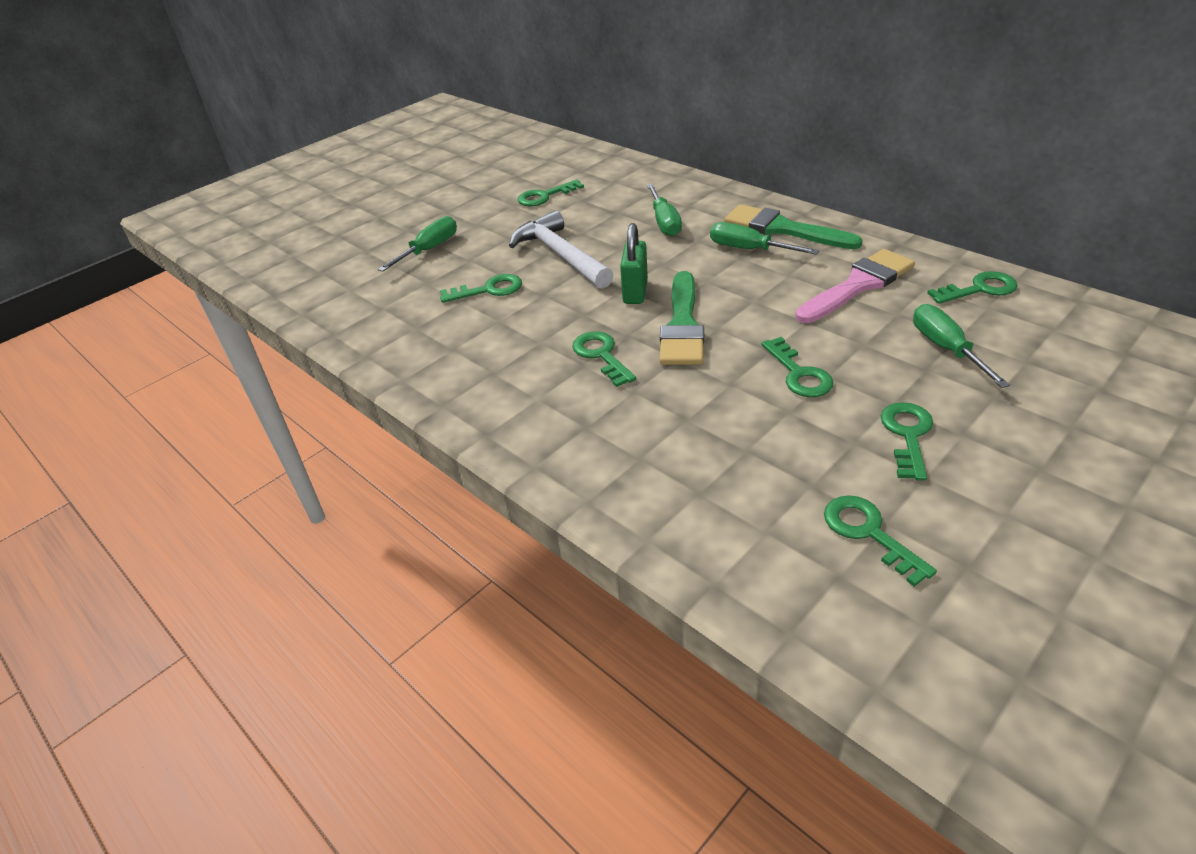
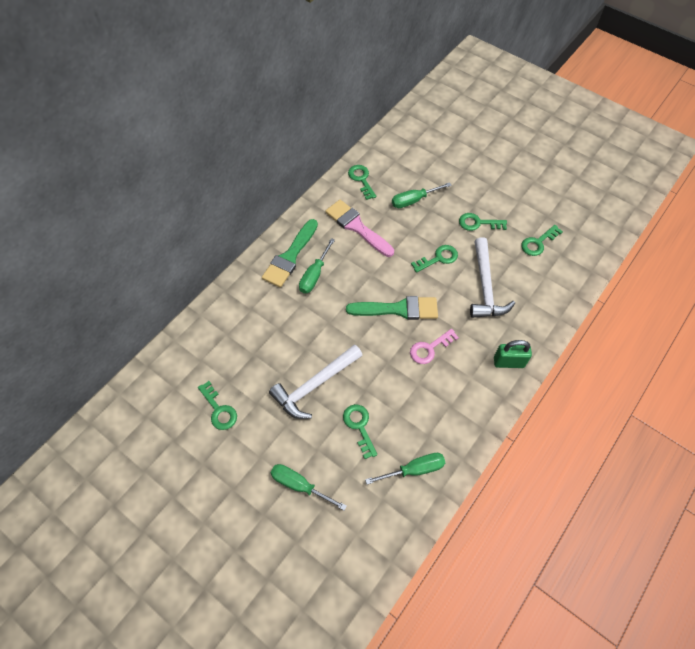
camera: 100 degrees left, 20 degrees up
green key [572,331,637,387] -> pink key [410,329,459,364]
green padlock [620,223,648,304] -> green padlock moved to [494,340,532,368]
green screwdriver [647,184,682,237] -> green screwdriver moved to [365,453,445,484]
none -> white hammer [470,237,515,318]

